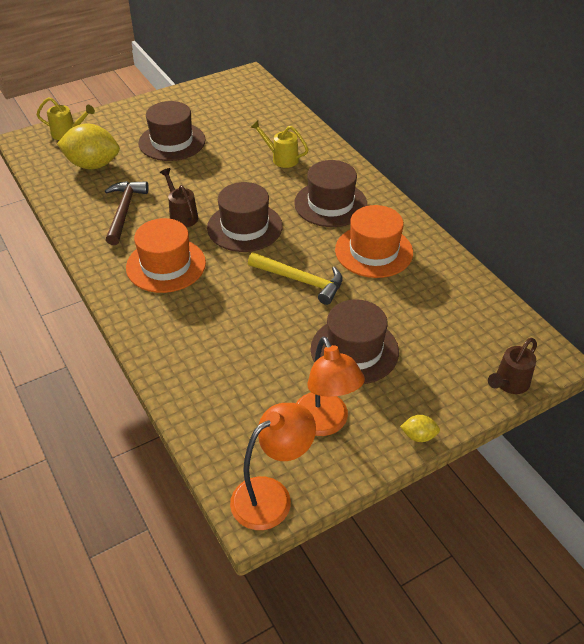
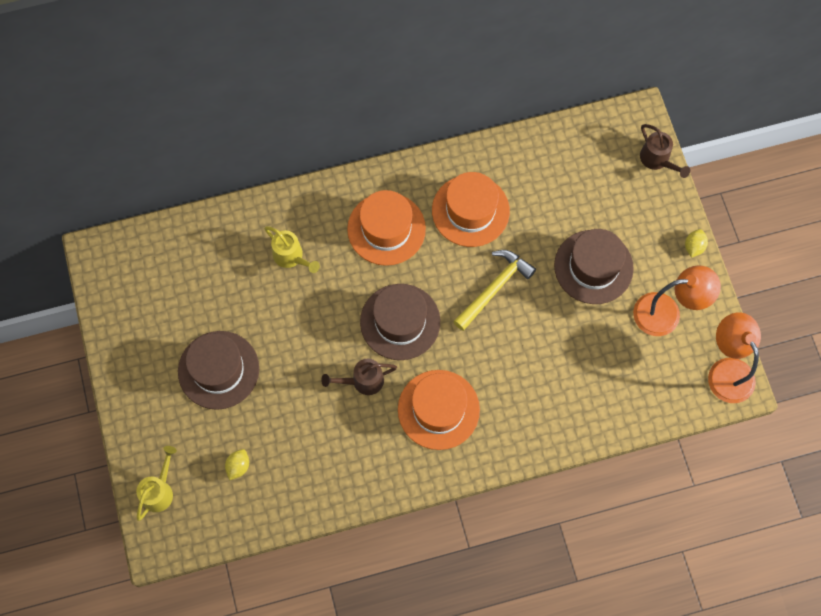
camera: 75 degrees left, 25 degrees up
yellow lemon [57,124,120,169] -> yellow lemon [225,449,249,480], size x0.44
brown hammer [105,181,149,245] -> none
yellow watering can [250,120,309,168] -> yellow watering can turned 90 degrees counterclockwise [264,226,320,273]
brown hat [294,160,367,227] -> orange hat [347,190,426,266]

